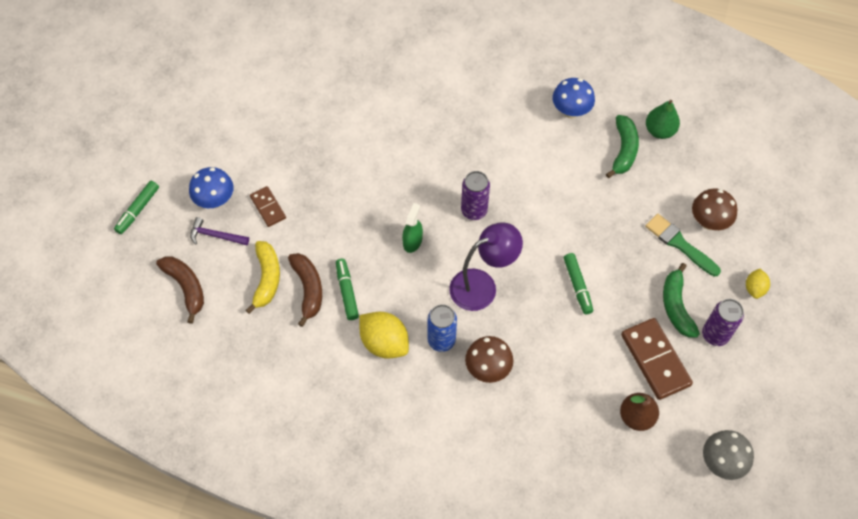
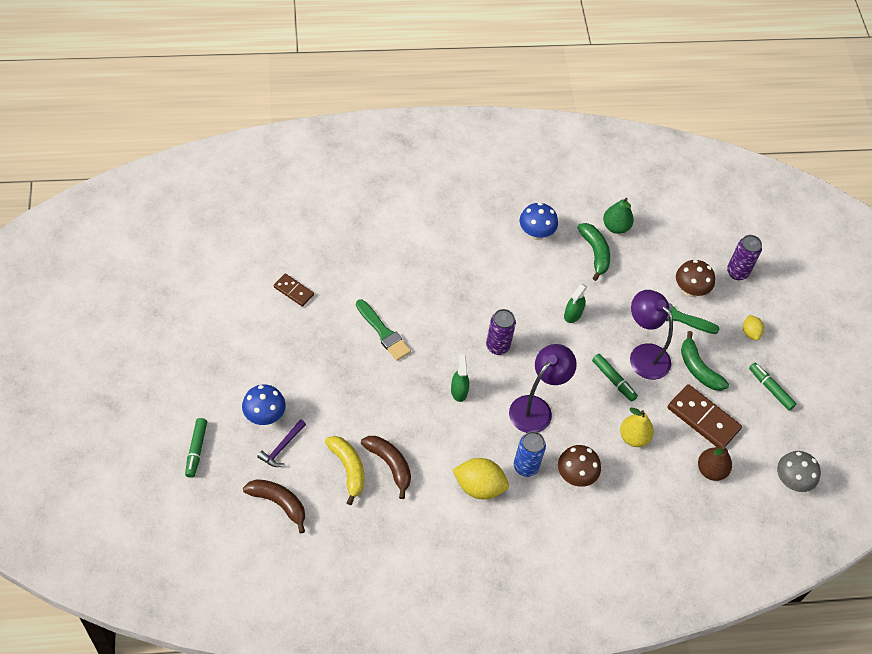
camera: 30 degrees left, 5 degrees down
purple hammer [190,217,249,245] -> purple hammer turned 45 degrees counterclockwise [257,419,306,467]
brown domino [250,186,286,227] -> brown domino moved to [274,274,314,307]
green marker [336,259,359,320] -> green marker moved to [749,363,796,410]
purple can [702,299,744,346] -> purple can moved to [727,235,762,280]
none -> green brush [356,299,411,361]
none -> green spray bottle [564,284,587,323]
none -> yellow pear [620,408,654,447]
none -> purple lamp [630,290,673,380]

